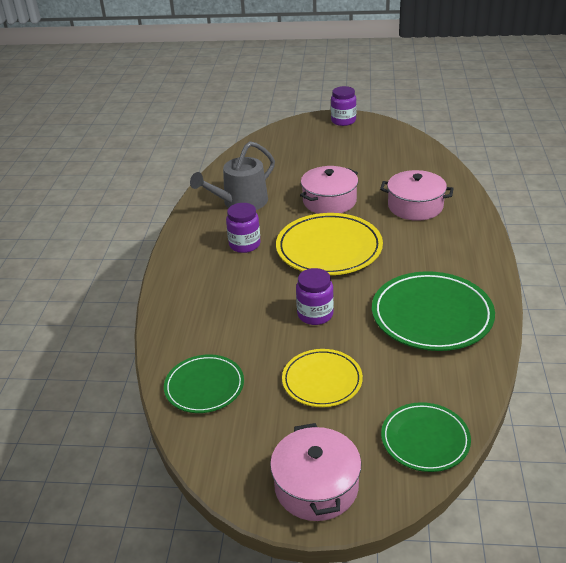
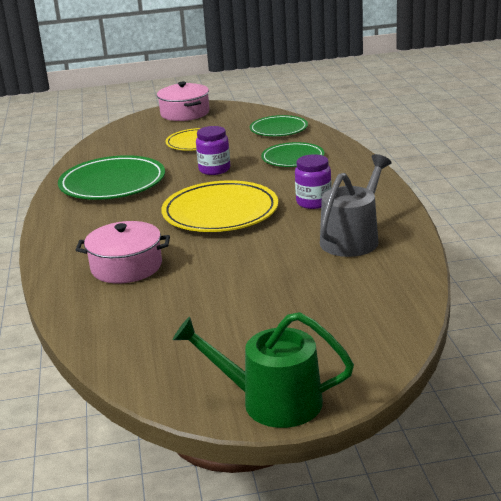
camera: 165 degrees right, 10 degrees down
pink pot [300,166,358,214] -> none
purple jar [331,86,356,126] -> green watering can [173,312,354,428]
green plate [381,402,471,472] -> green plate moved to [261,142,325,167]

